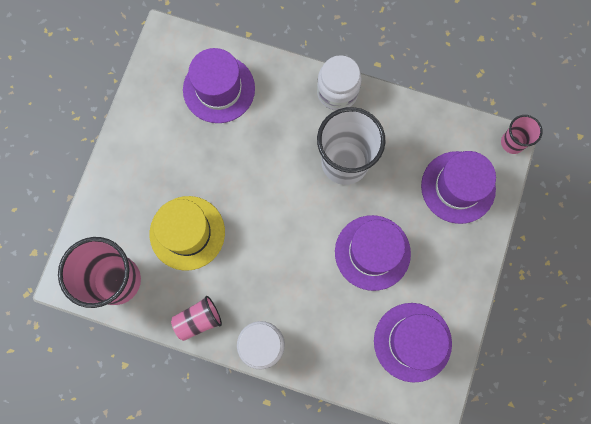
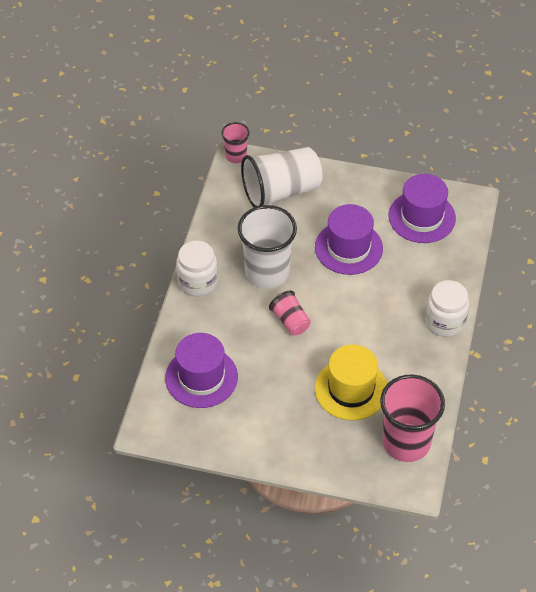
camera: 95 degrees left, 25 degrees down
pink cup [171,296,222,341] -> pink cup moved to [269,291,311,335]
purple hat [421,151,496,224] -> white cup [241,147,322,207]

